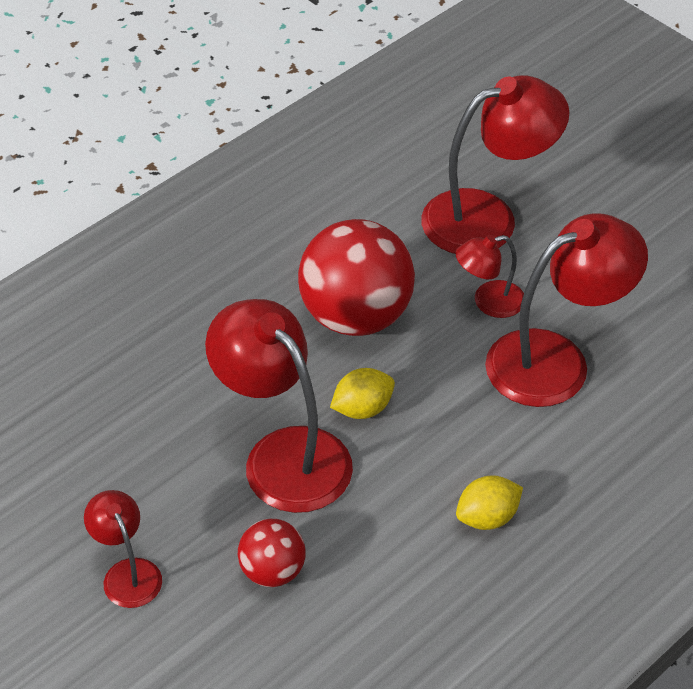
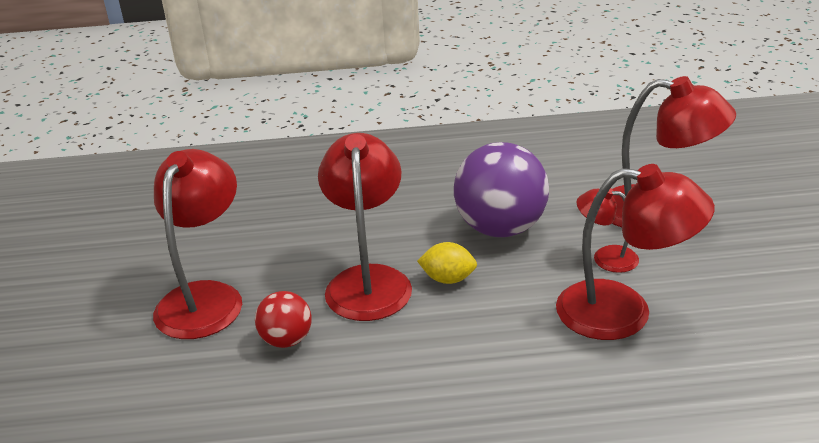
camera: 40 degrees right, 15 degrees down
red lamp [84,490,162,608] -> red lamp [153,149,242,339], size x1.92
red ball [298,219,415,336] -> purple ball [454,142,549,237]
yellow lemon [456,475,523,530] -> none

